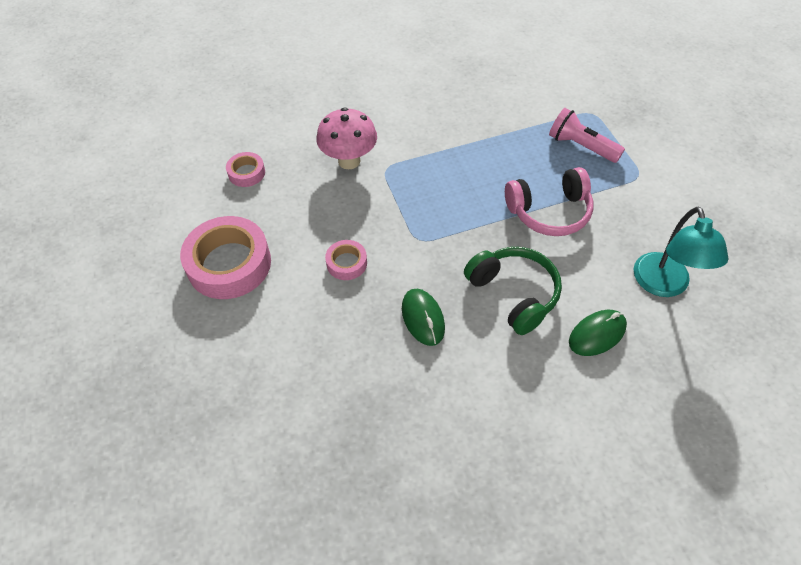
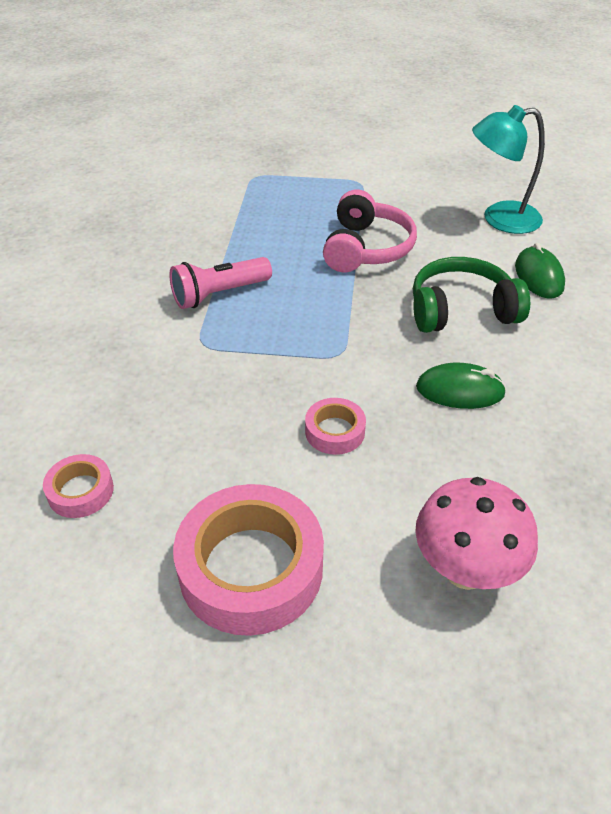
camera: 65 degrees left, 10 degrees down
pink mushroom [316,108,377,169] -> pink mushroom moved to [415,477,538,590]
pink flashlight [549,108,625,163] -> pink flashlight moved to [169,257,272,309]
turquoise lamp [634,207,729,297] -> turquoise lamp turned 150 degrees clockwise [472,105,545,234]

